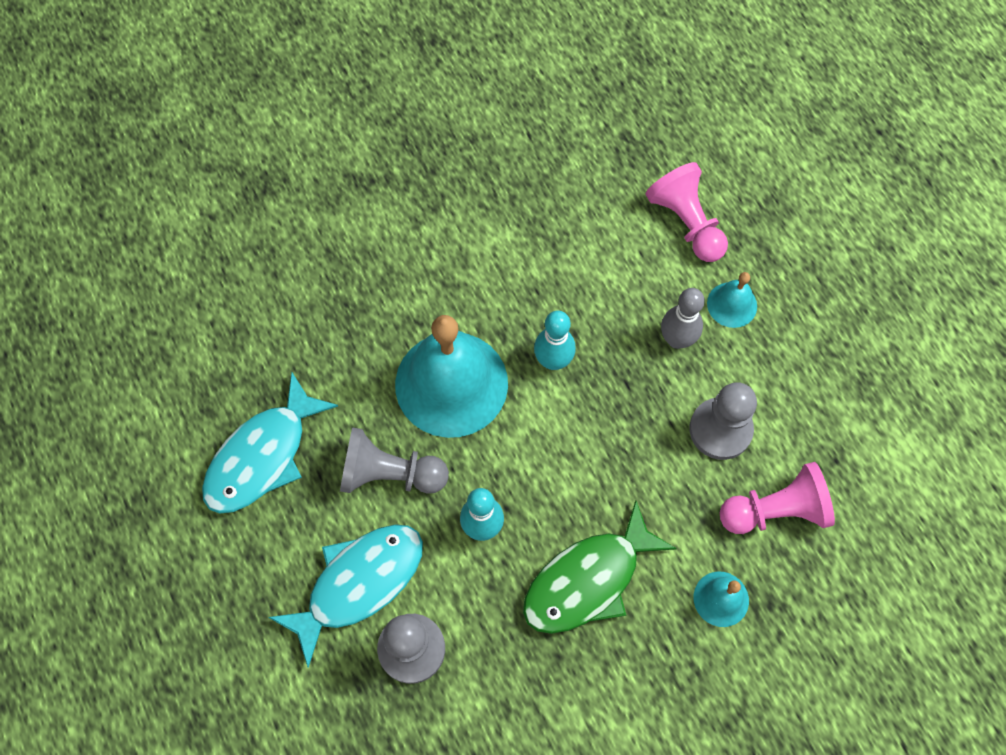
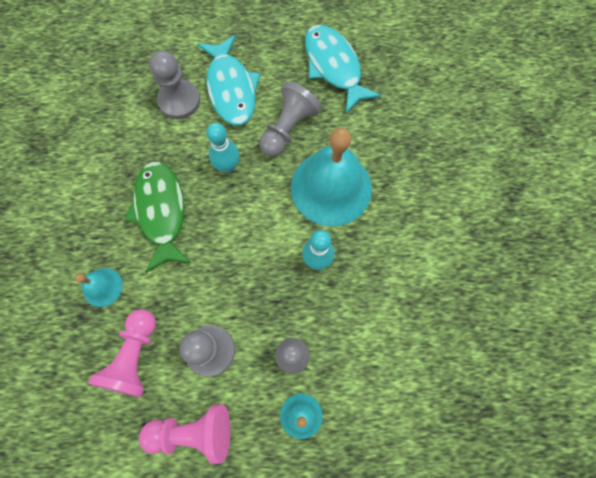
camera: 115 degrees right, 5 degrees up
pink pawn [646,162,728,262] -> pink pawn moved to [139,404,231,464]

